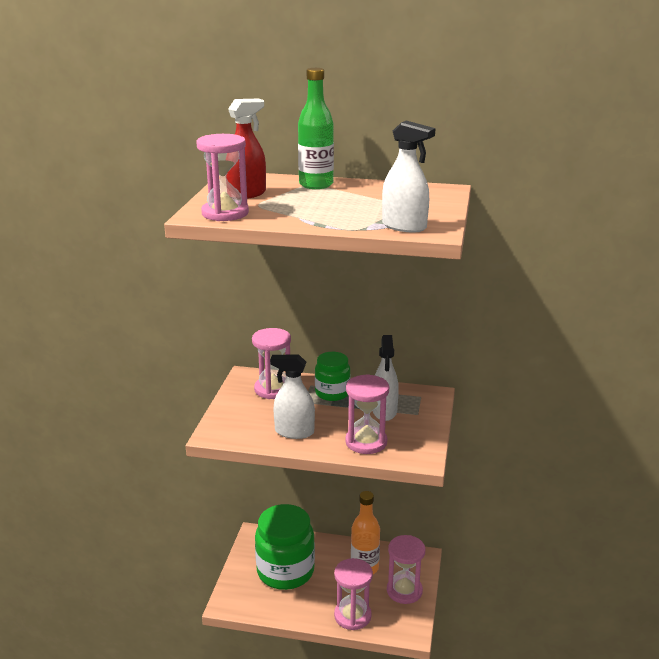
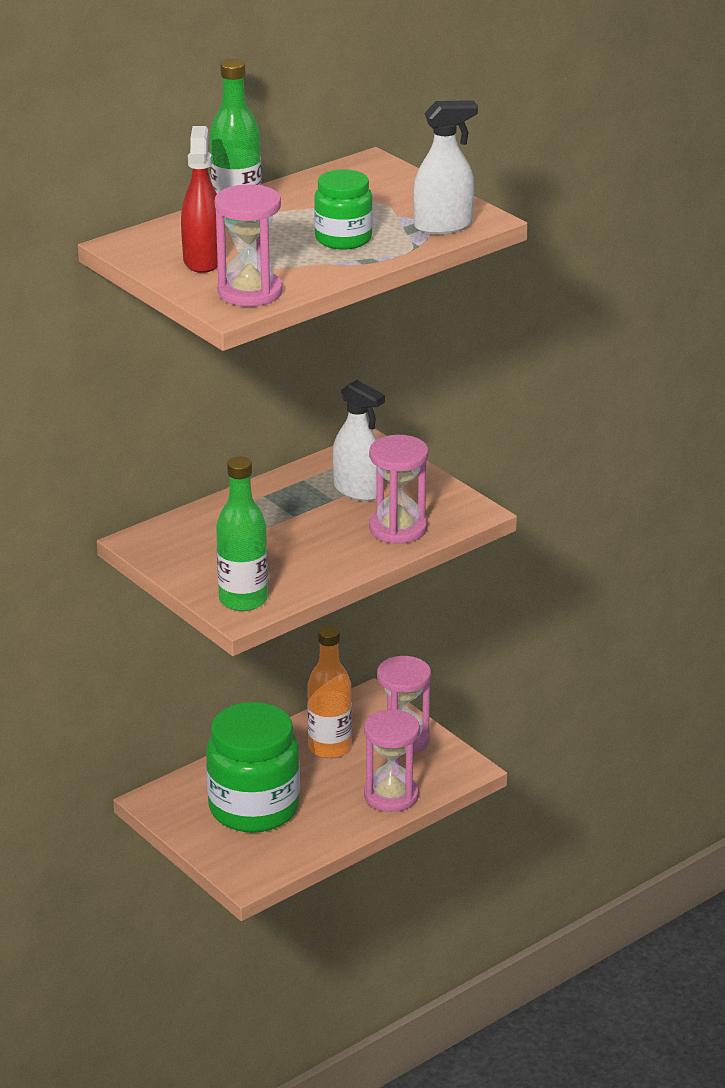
camera: 50 degrees left, 5 degrees up
pink hourglass [252,328,291,399] -> none
white spray bottle [270,354,315,439] -> none
green jar [315,352,351,401] -> green jar moved to [314,169,373,250]
none -> green bottle [216,457,268,611]

